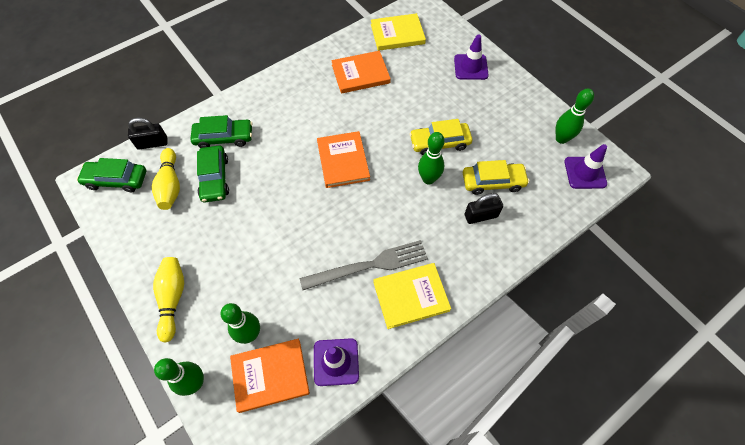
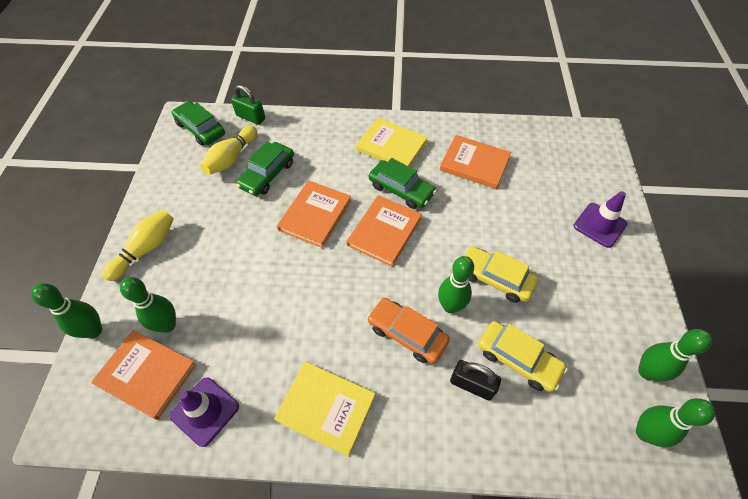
camera: 40 degrees right, 5 degrees down
black padlock [128,118,167,150] -> green padlock [231,85,265,125]
green car [191,115,252,148] -> green car moved to [369,158,436,209]
grey fork [300,240,428,290] -> none
yellow book [371,13,426,51] -> yellow book moved to [356,118,428,167]
purple traffic cone [564,144,607,189] -> green bowling pin [636,398,715,447]
none -> orange book [277,180,351,248]
none -> orange car [367,298,450,364]

